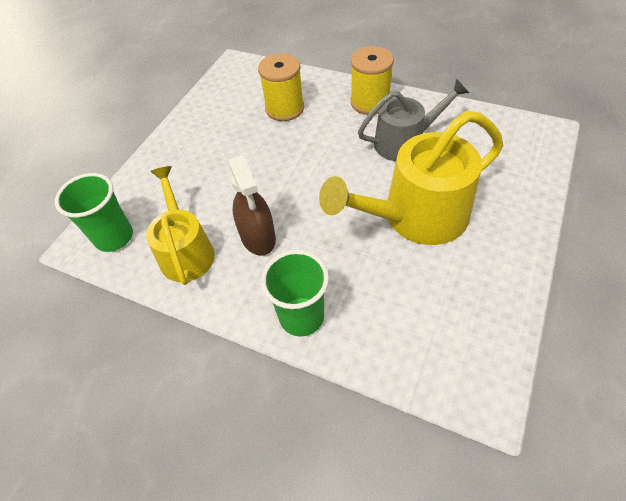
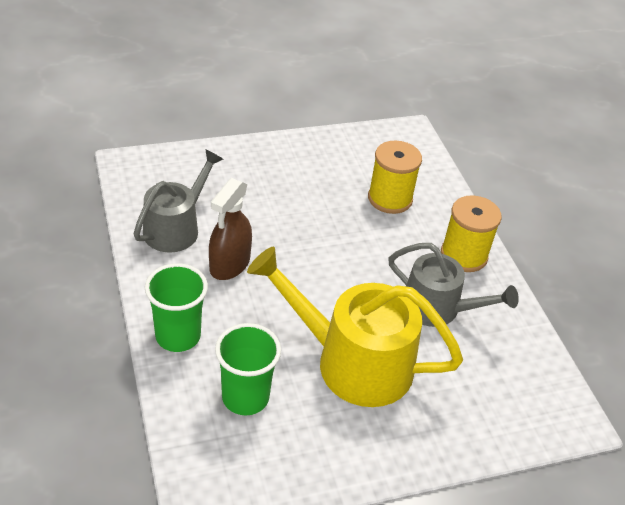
camera: 40 degrees right, 10 degrees down
green cup [55,173,133,252] -> green cup moved to [215,323,281,415]
yellow watering can [146,166,215,285] -> grey watering can [134,149,223,253]

